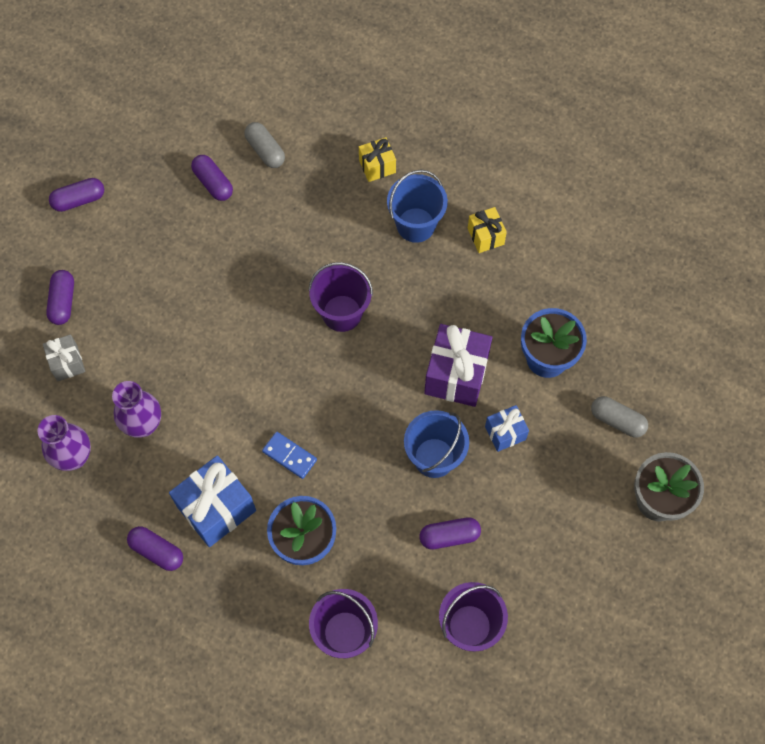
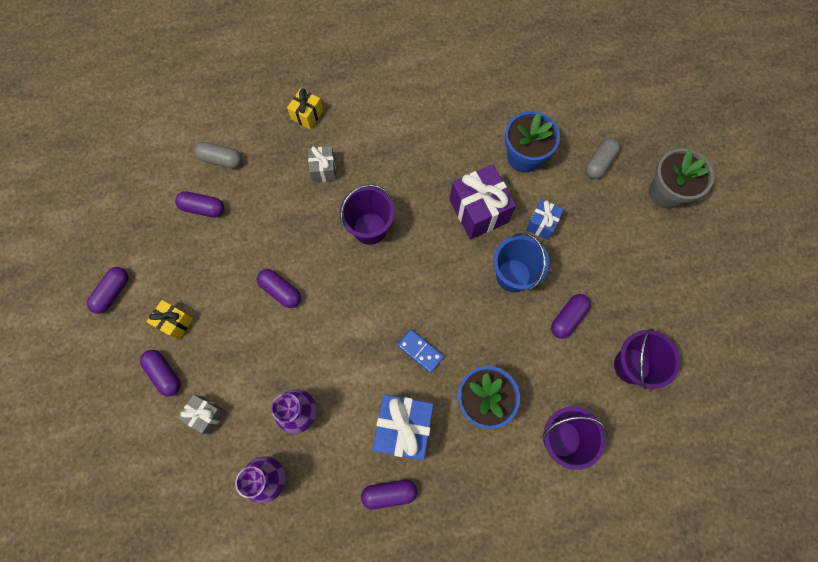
camera: 40 degrees left, 5 degrees up
blue domino [262,432,317,479] -> blue domino turned 45 degrees clockwise [397,329,444,373]
blue bucket [387,170,448,243] -> none
yellow gift [468,207,507,253] -> yellow gift moved to [147,300,194,340]
grey capsule [591,396,648,438] -> grey capsule turned 45 degrees counterclockwise [585,138,620,179]
none -> purple capsule [257,269,301,308]
none -> grey gift [308,146,336,182]

